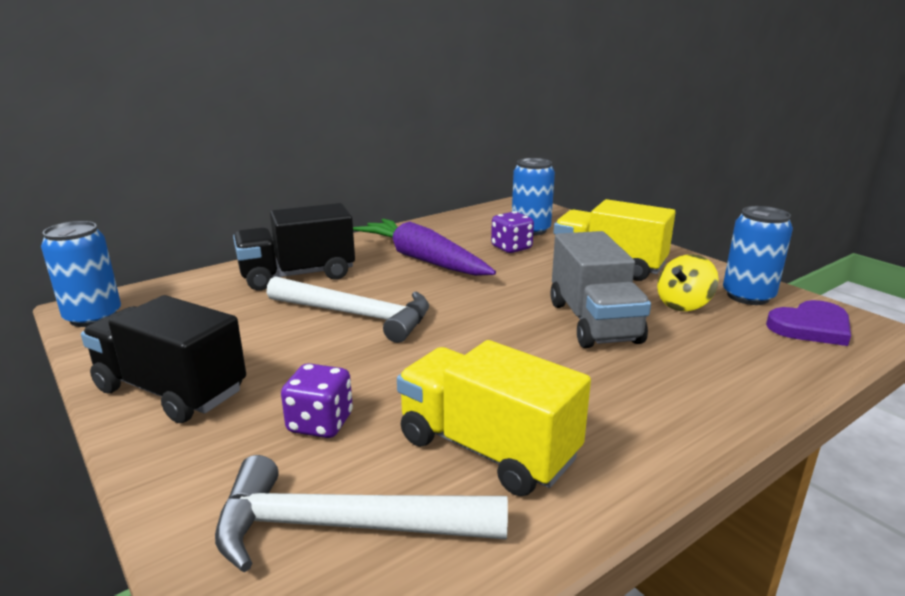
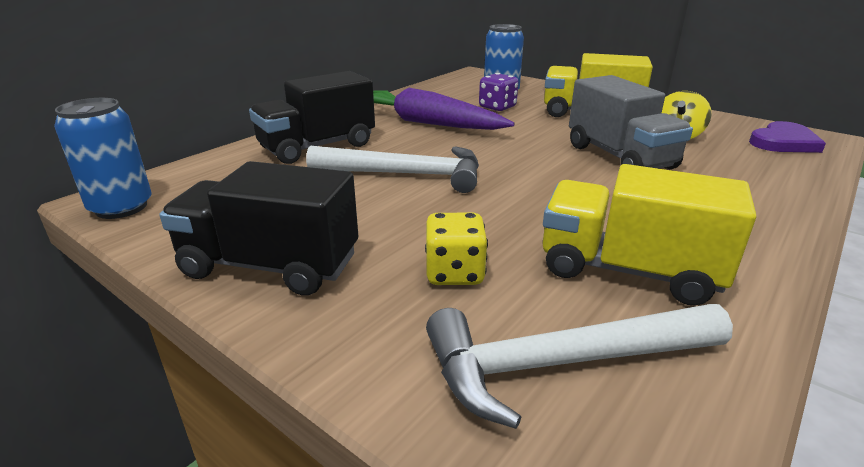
camera: 15 degrees left, 5 degrees up
purple dice [281,363,353,438] -> yellow dice [425,213,488,285]
blue can [723,206,793,305] -> none

